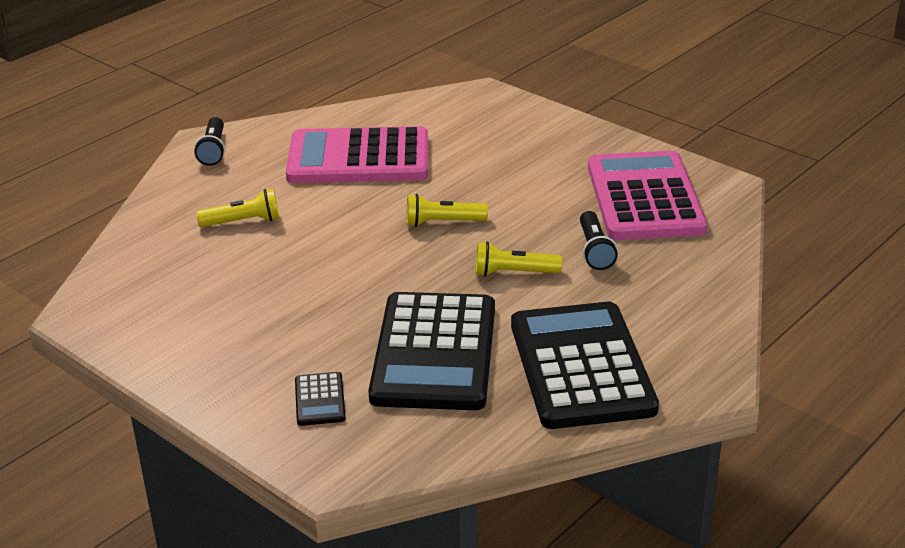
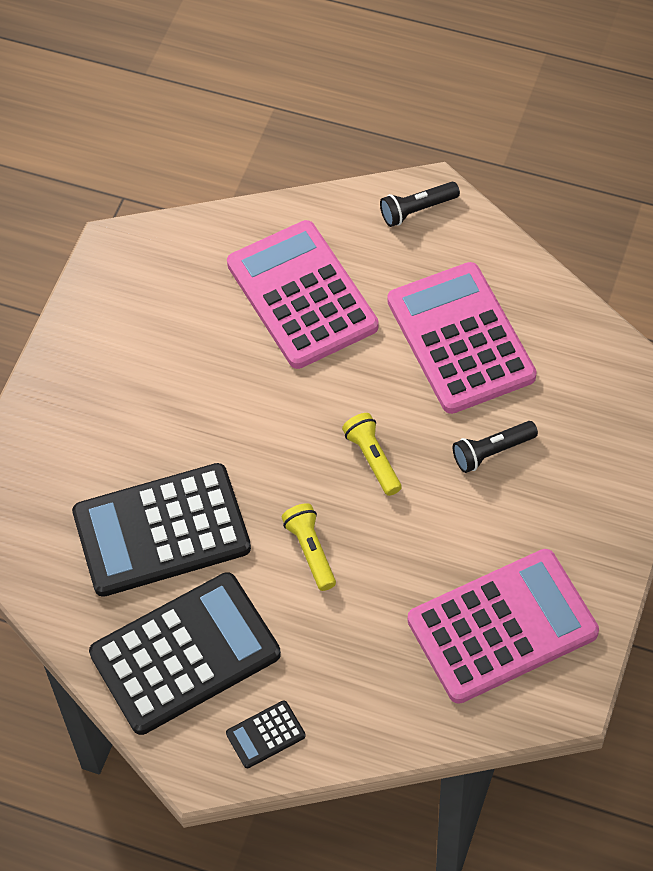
camera: 70 degrees right, 25 degrees up
yellow flashlight [196,189,280,227] -> pink calculator [227,220,379,369]
black calculator [295,372,346,426] -> black calculator moved to [226,700,306,768]
black flashlight [580,211,618,270] -> black flashlight moved to [453,421,538,473]

